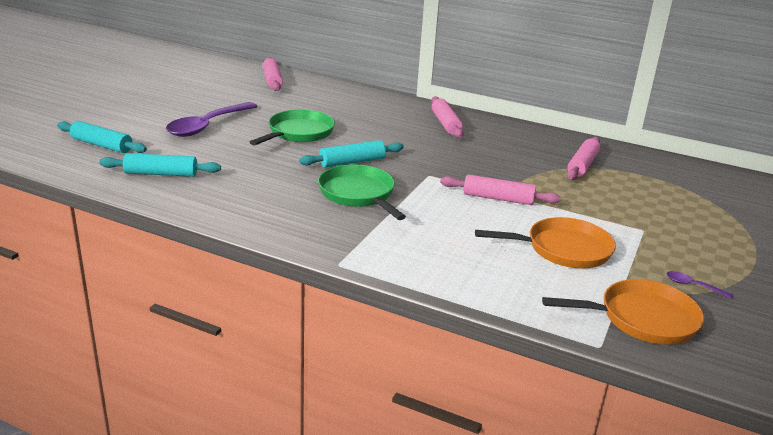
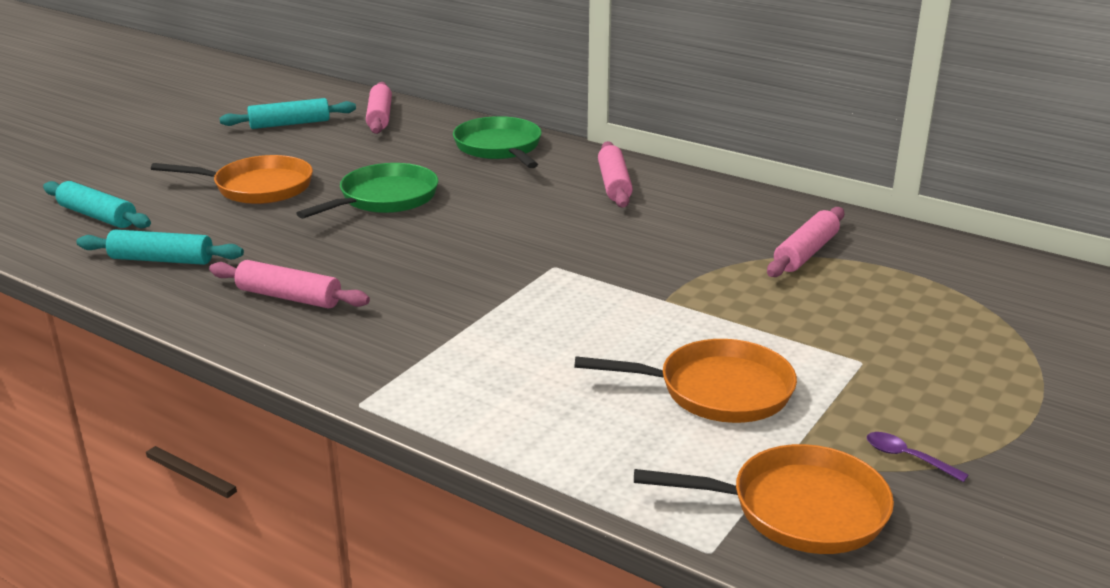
camera: 10 degrees right, 0 degrees up
purple spoon [166,102,258,137] -> orange pan [151,155,313,204]
turquoise rolling pin [299,140,404,167] -> turquoise rolling pin moved to [219,98,356,129]
green pan [318,165,406,220] -> green pan moved to [453,116,542,168]
pink rolling pin [440,175,561,205] -> pink rolling pin moved to [209,260,370,309]

